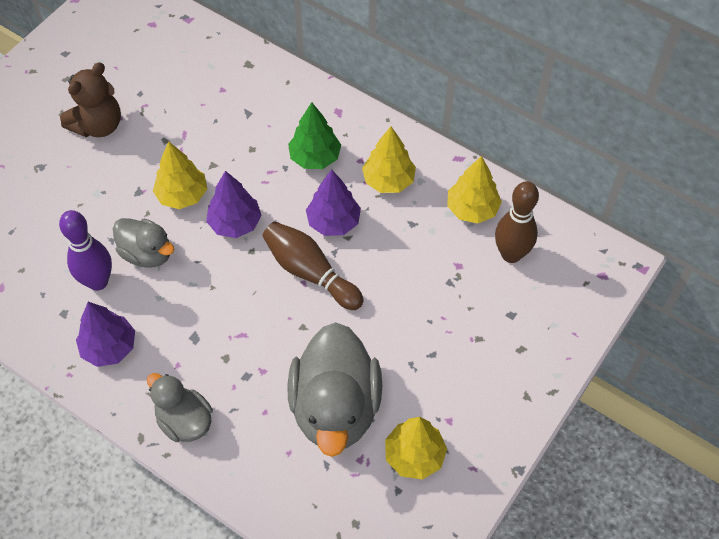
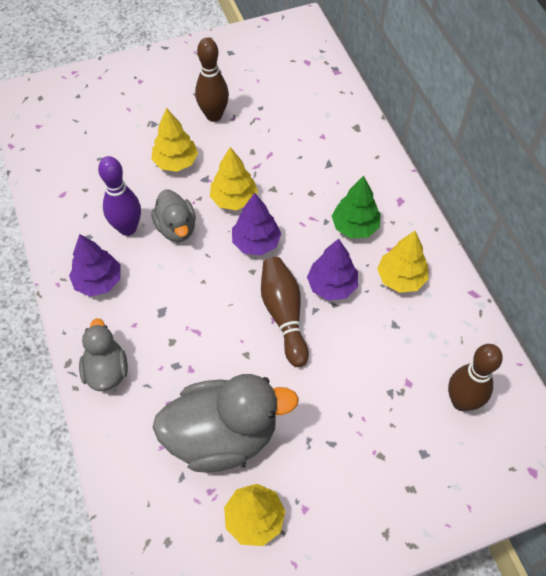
camera: 35 degrees right, 0 degrees up
brown teddy bear [60,62,121,137] -> brown bowling pin [195,38,229,122]
grey duck [287,322,382,457] -> grey duck turned 135 degrees counterclockwise [153,374,299,473]
yellow tree [447,156,502,224] -> yellow tree moved to [151,108,198,172]

